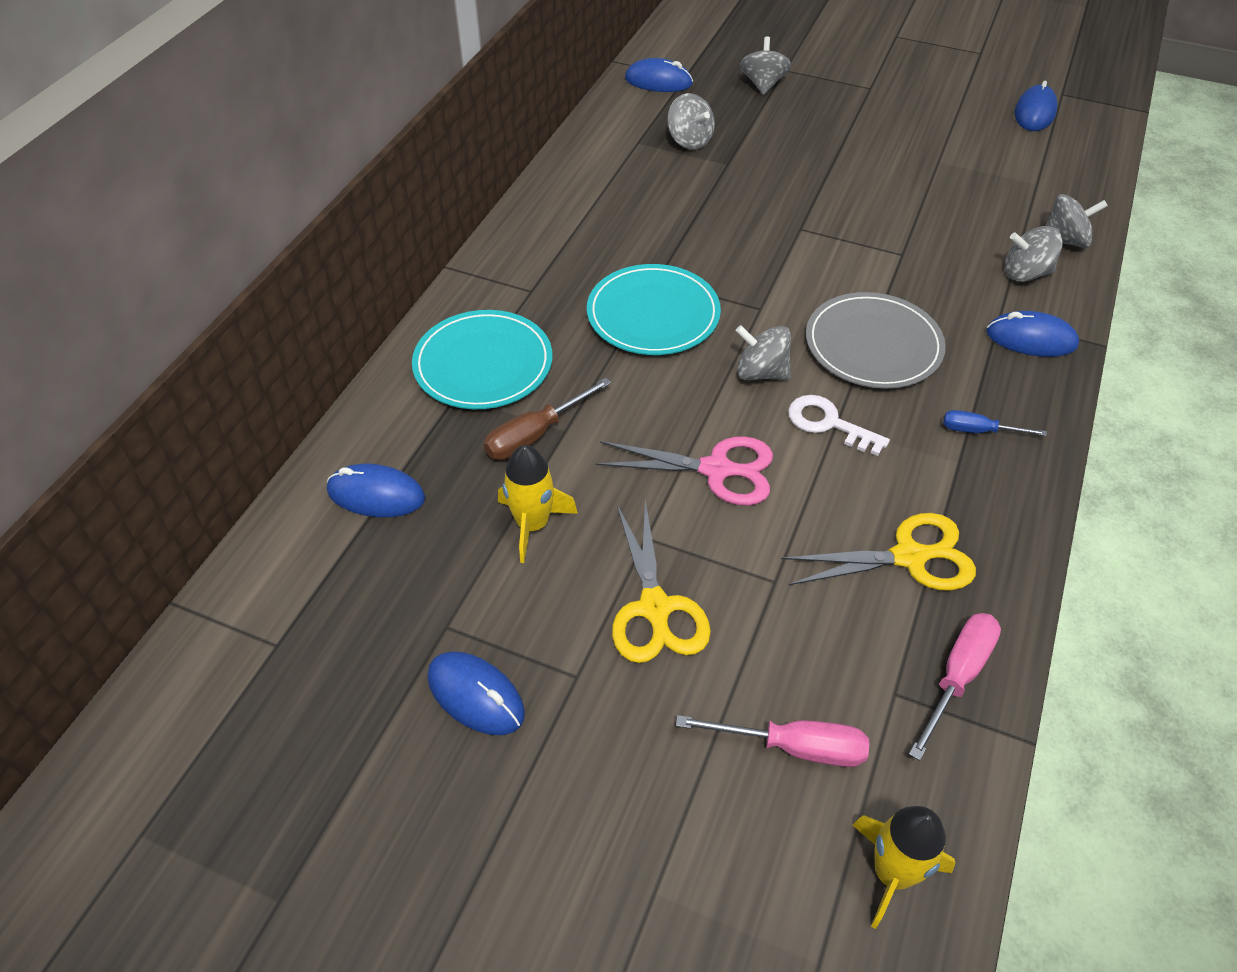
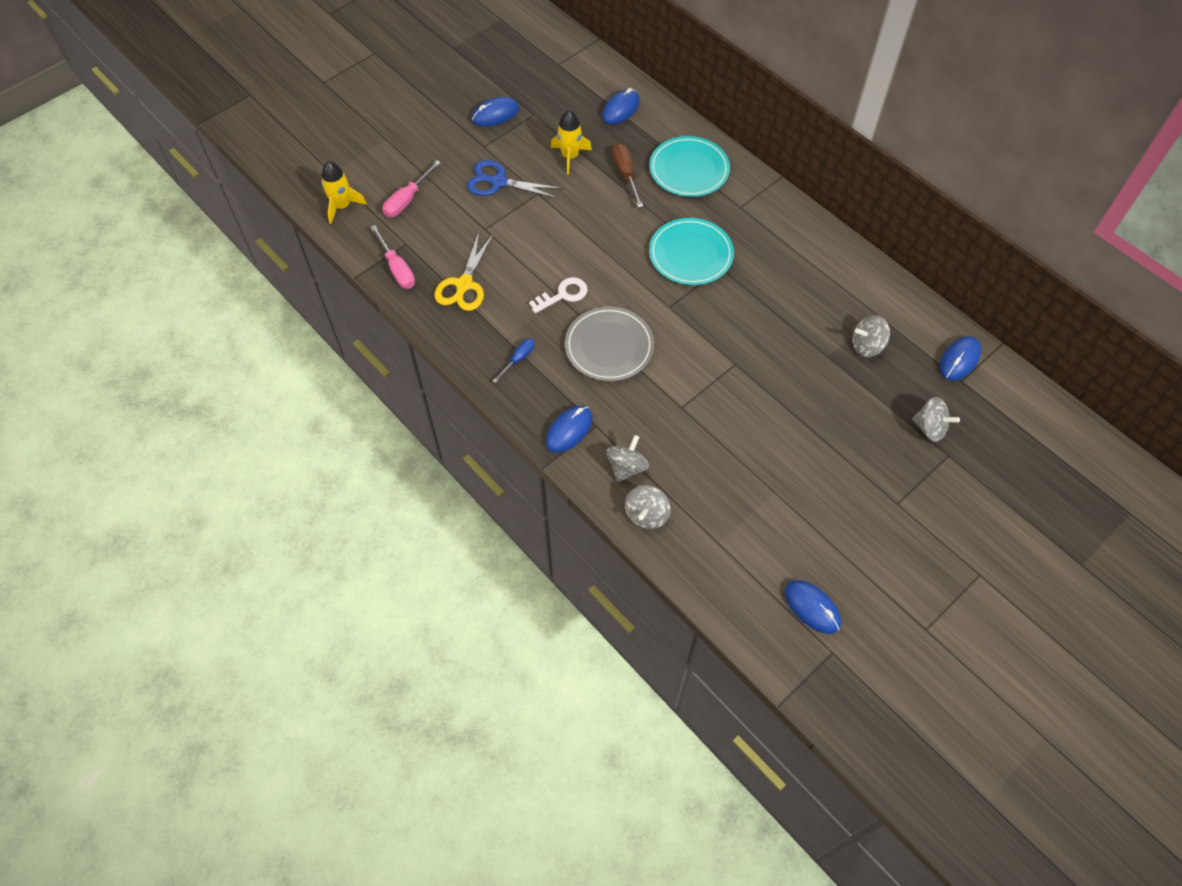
camera: 115 degrees right, 10 degrees up
pink scissors [595,436,773,506] -> none
yellow scissors [612,500,711,663] -> blue scissors [467,160,563,199]
grey spinning top [736,325,791,380] -> none

